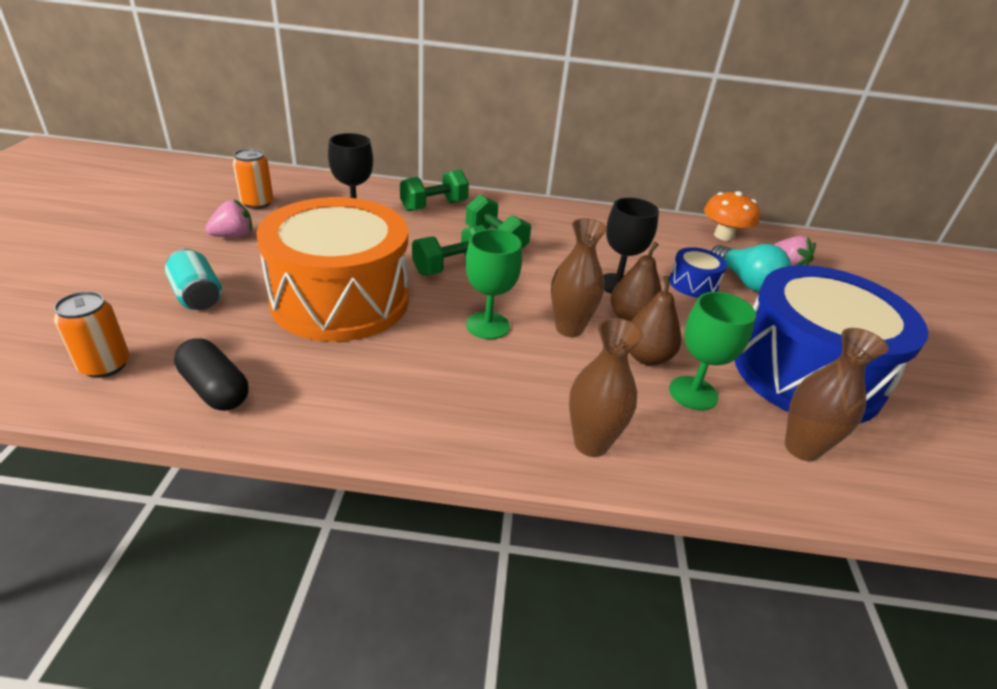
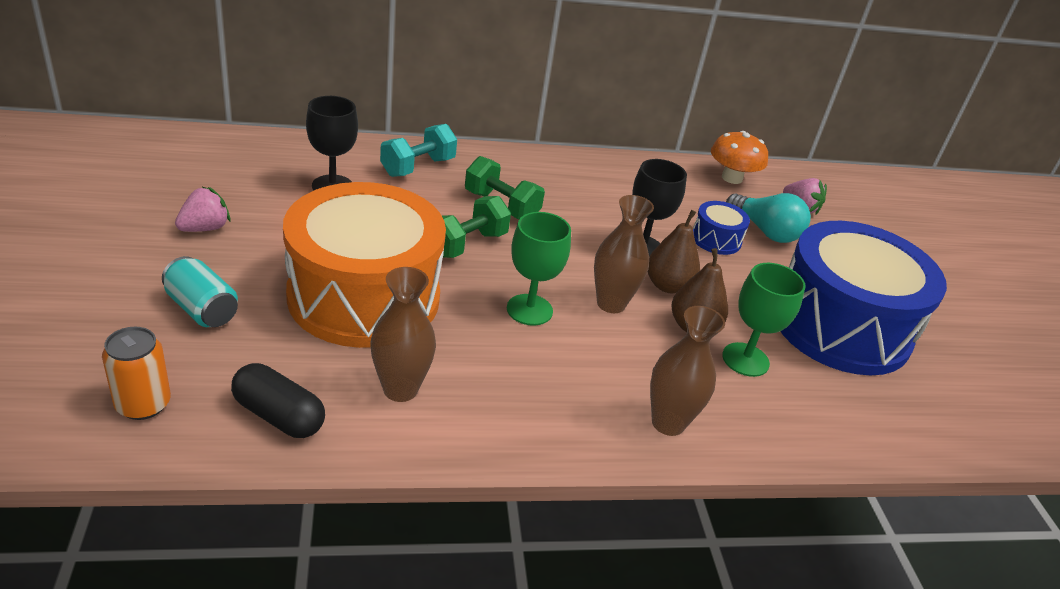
camera: 15 degrees left, 0 degrees up
orange can [232,148,273,209] -> none
green dumbbell [400,170,469,212] -> turquoise dumbbell [380,124,457,177]
brown vase [785,328,889,461] -> brown vase moved to [370,267,436,402]

